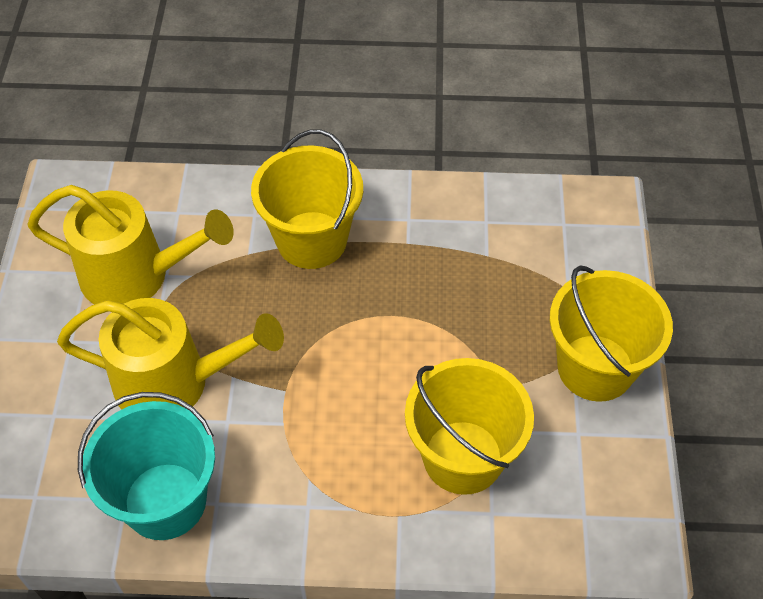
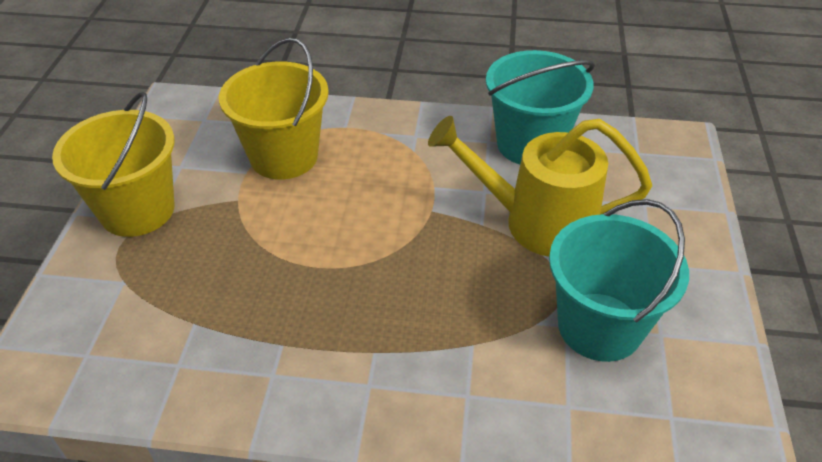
camera: 175 degrees left, 10 degrees down
yellow watering can [27,185,234,304] -> turquoise bucket [549,199,689,362]
yellow bucket [251,129,363,269] -> none

